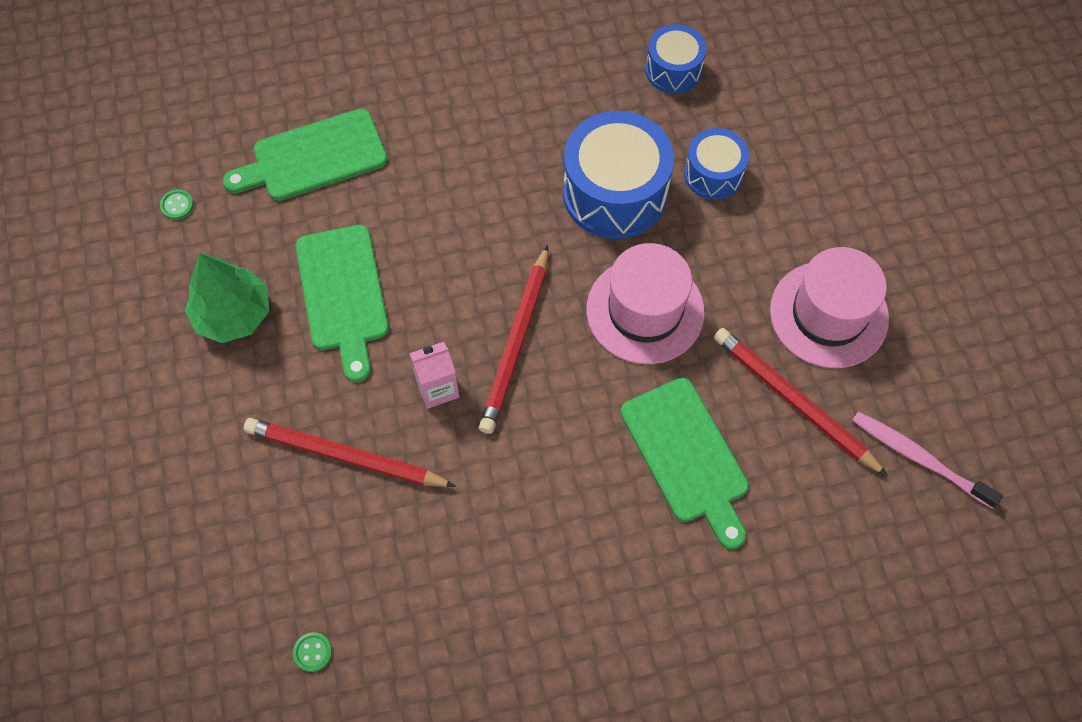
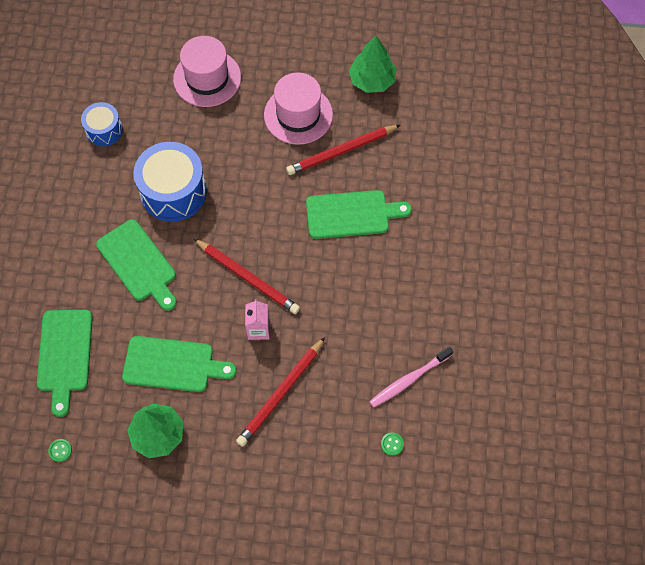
camera: 70 degrees left, 0 degrees up
pink hat [587,243,705,364] -> pink hat moved to [173,36,241,107]
blue drum [684,128,749,200] -> none
pink toothbrush [852,411,1003,508] -> pink toothbrush moved to [369,347,453,408]
none -> green cutting board [96,219,177,311]
none -> green tree [349,36,396,93]

